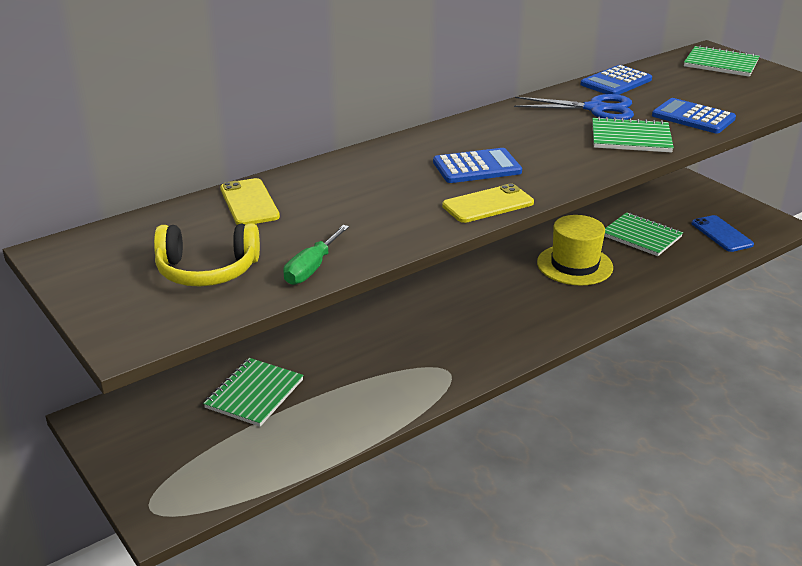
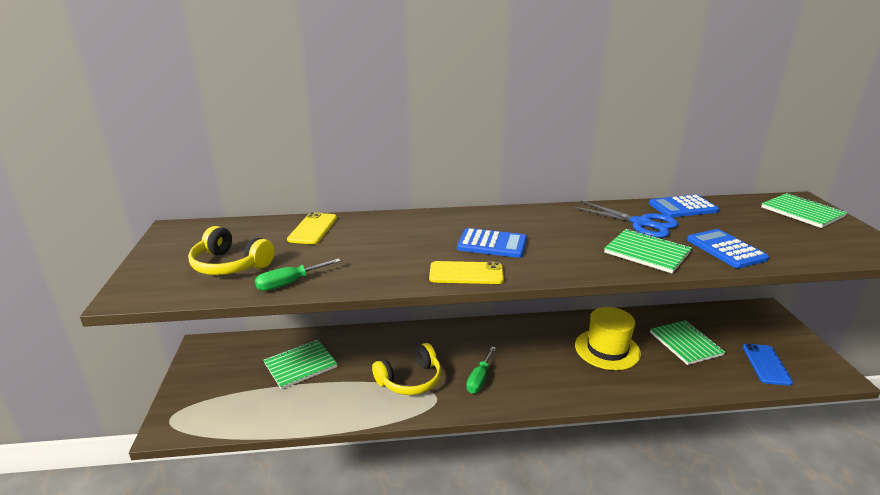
camera: 30 degrees right, 5 degrees down
none -> yellow headphones [372,343,442,395]
none -> green screwdriver [466,347,496,393]

